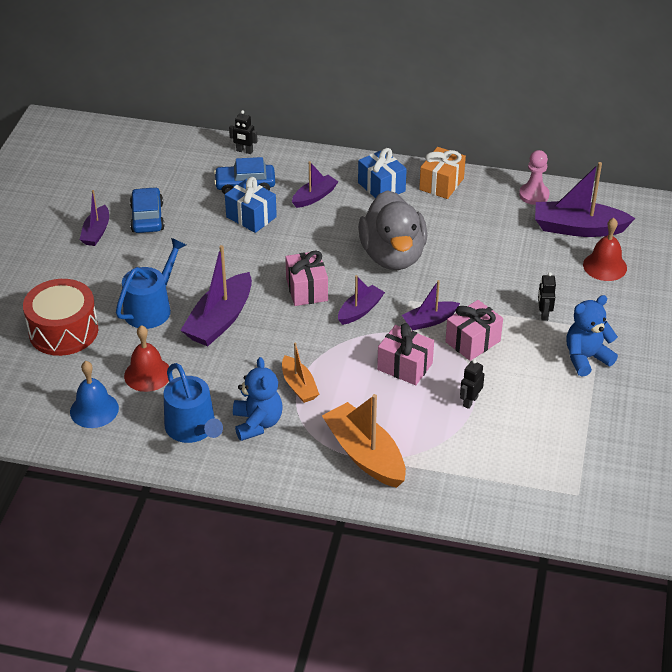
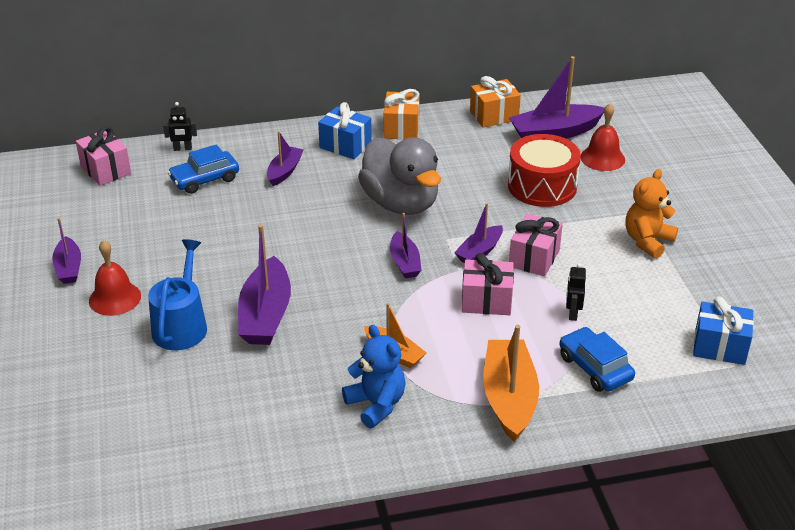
camera: 25 degrees left, 5 degrees down
red drum [23,279,98,356] -> red drum moved to [508,134,581,207]
blue bell [70,361,119,428] -> none
red bell [124,325,169,392] -> red bell moved to [89,240,141,316]
blue car [130,187,165,233] -> blue car moved to [559,327,635,392]
blue watering can [164,363,223,443] -> none
blue gift [225,177,277,233] -> blue gift moved to [693,296,754,365]
pink gift [285,251,328,306] -> pink gift moved to [76,126,131,186]
orange boat [322,394,406,488] -> orange boat turned 60 degrees clockwise [483,325,539,442]
purple boat [338,275,385,325] -> purple boat turned 150 degrees clockwise [390,213,422,278]
pink pawn [519,150,550,205] -> orange gift [470,76,521,127]
black robot [538,272,556,321] -> none
blue teddy bear [566,295,618,377] -> orange teddy bear [625,169,678,259]

